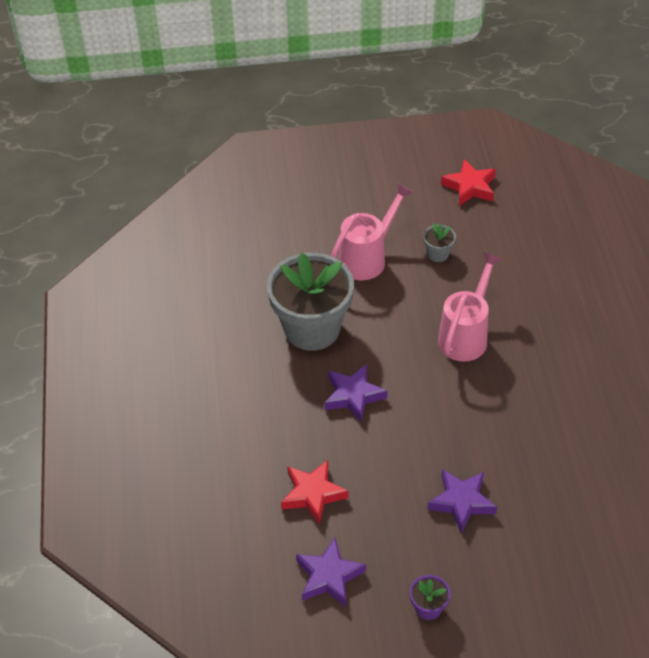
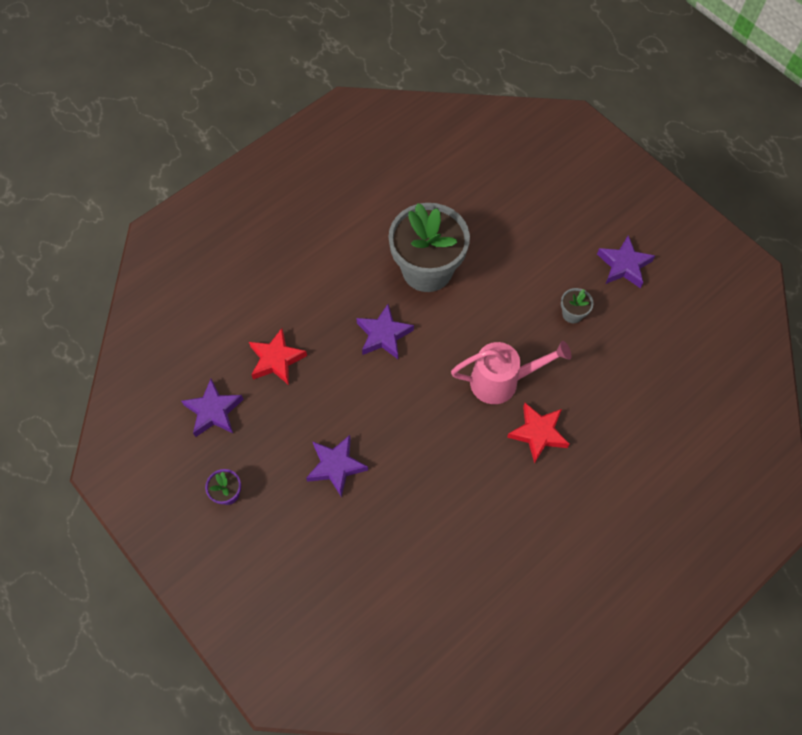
camera: 55 degrees right, 15 degrees up
pink watering can [331,183,413,280] -> none
red star [441,159,496,206] -> red star moved to [507,403,570,464]
none -> purple star [597,235,655,288]

